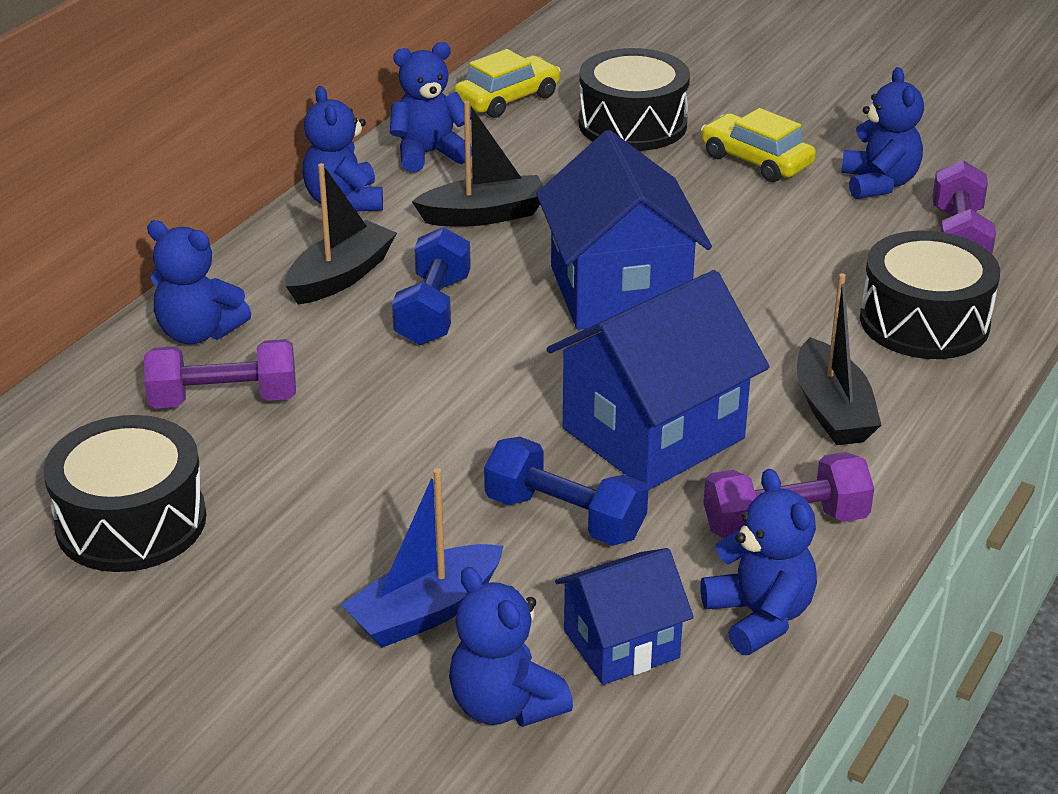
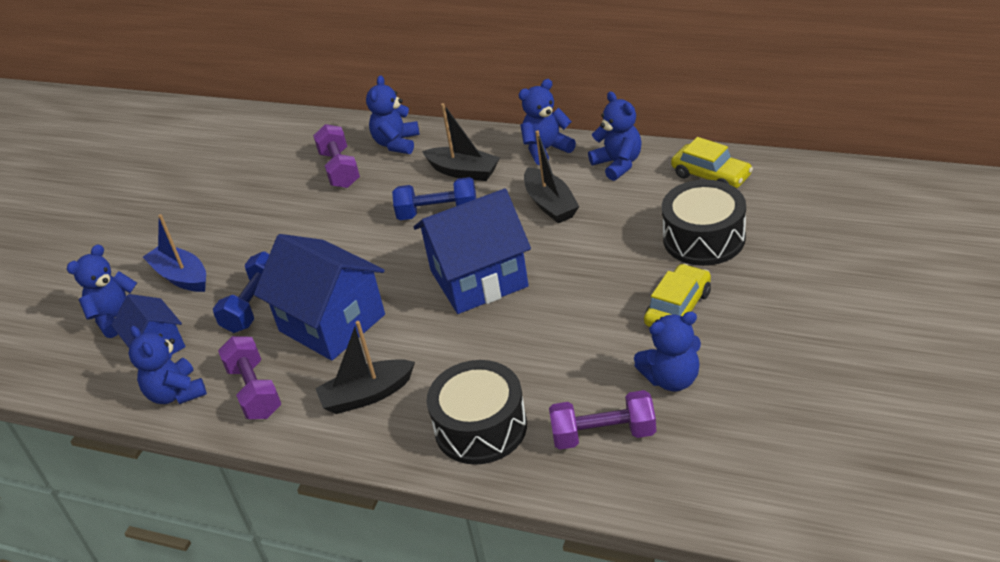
camera: 85 degrees right, 5 degrees up
black drum [43,415,206,572] -> none
blue teddy bear [700,469,817,655] -> blue teddy bear turned 90 degrees clockwise [129,326,207,404]

